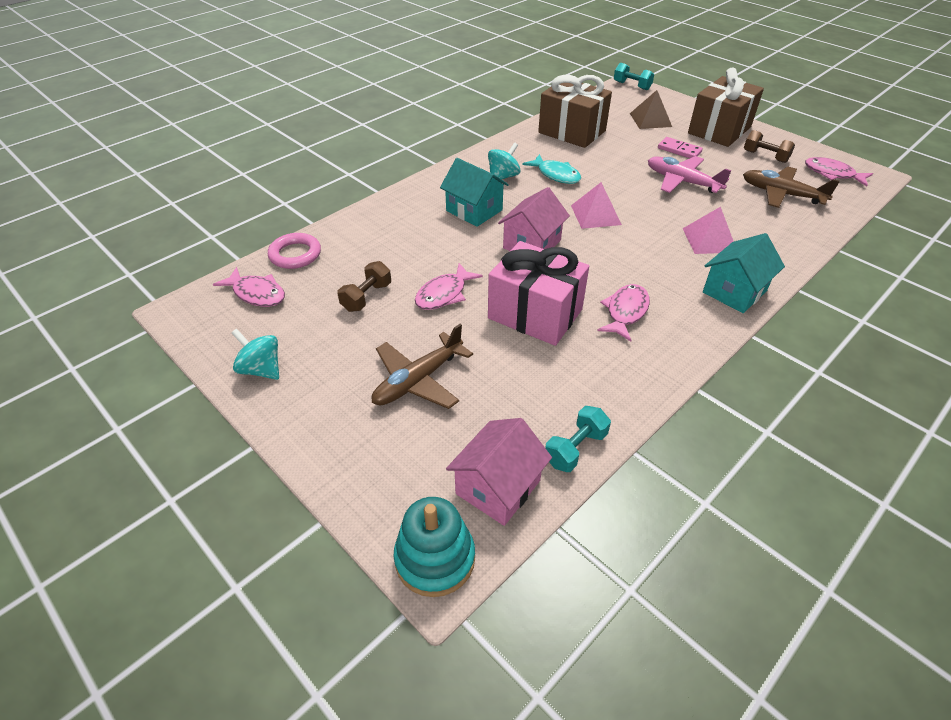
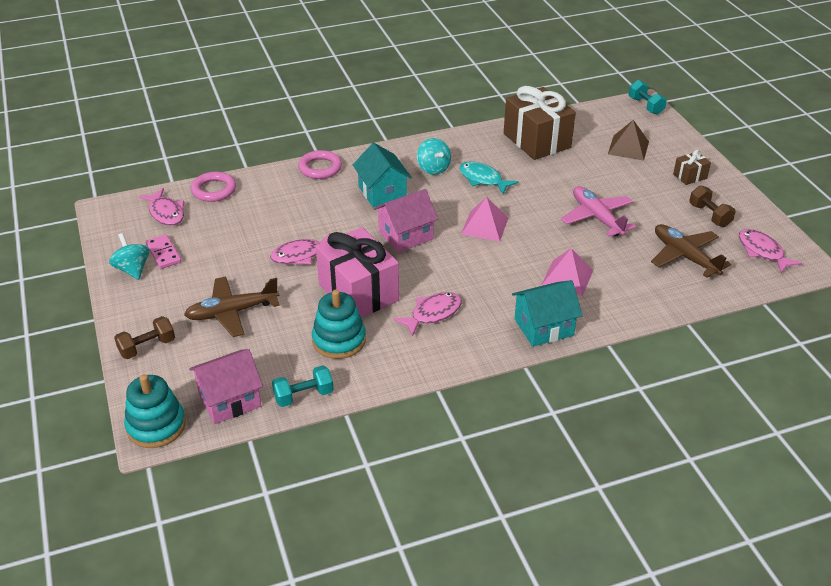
camera: 25 degrees right, 5 degrees down
brown dumbbell [337,261,391,312] -> brown dumbbell moved to [114,316,175,359]
turquoise spinning top [488,142,520,179] -> turquoise spinning top turned 90 degrees clockwise [417,138,451,175]
turquoise fish [522,154,581,184] -> turquoise fish turned 150 degrees clockwise [459,161,518,194]
pink domino [658,137,703,158] -> pink domino moved to [146,234,182,269]
brown gift [688,68,764,147] -> brown gift [673,150,711,185], size x0.45
none -> pink ring [298,150,342,179]
none -> turquoise stacking toy [312,290,366,359]

